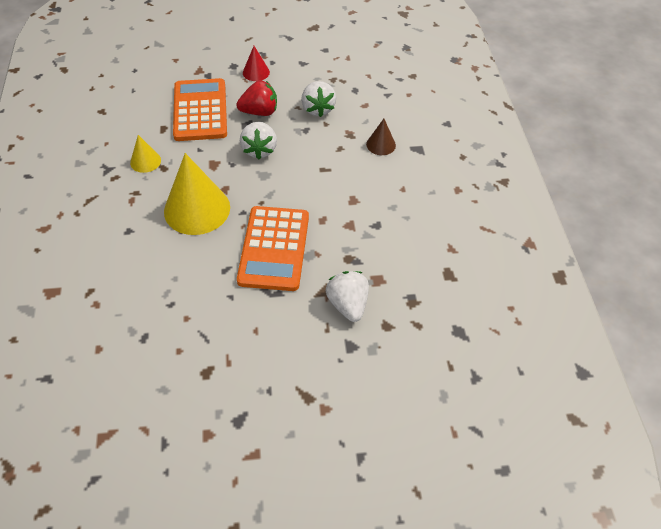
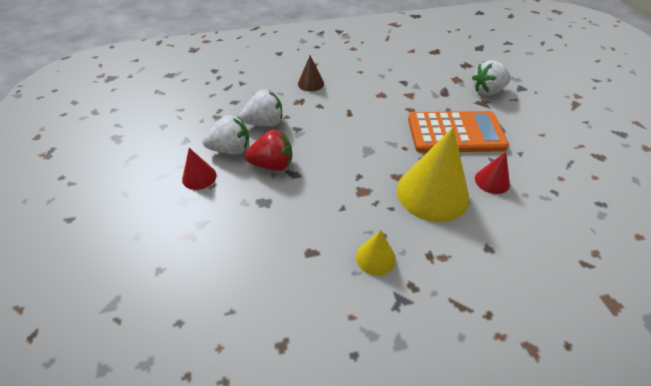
camera: 95 degrees left, 5 degrees down
orange calculator [173,78,227,141] -> none
red strawberry [236,81,277,116] -> red strawberry turned 105 degrees clockwise [245,130,292,171]
white strawberry [240,122,277,159] -> white strawberry moved to [203,115,249,154]
none -> red cone [475,152,510,194]

